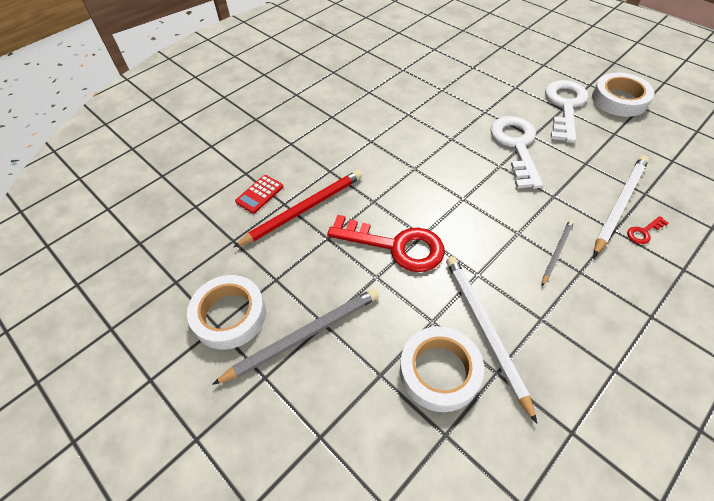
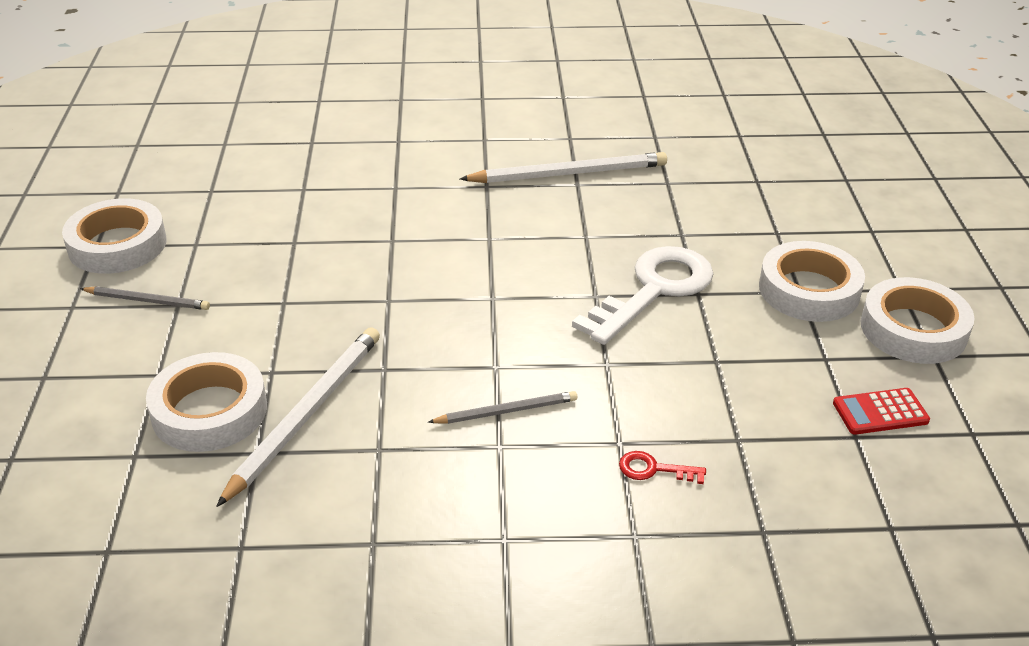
camera: 40 degrees right, 15 degrees down
grey pencil [212,288,379,385] -> grey pencil [80,287,210,310], size x0.56
red pencil [233,170,362,248] -> none
red calculator [235,175,283,214] -> red calculator moved to [833,388,930,435]
red key [327,215,445,272] -> none
white key [545,80,588,143] -> white tape [759,241,865,322]
white pencil [594,156,649,256] -> white pencil moved to [460,152,667,183]

